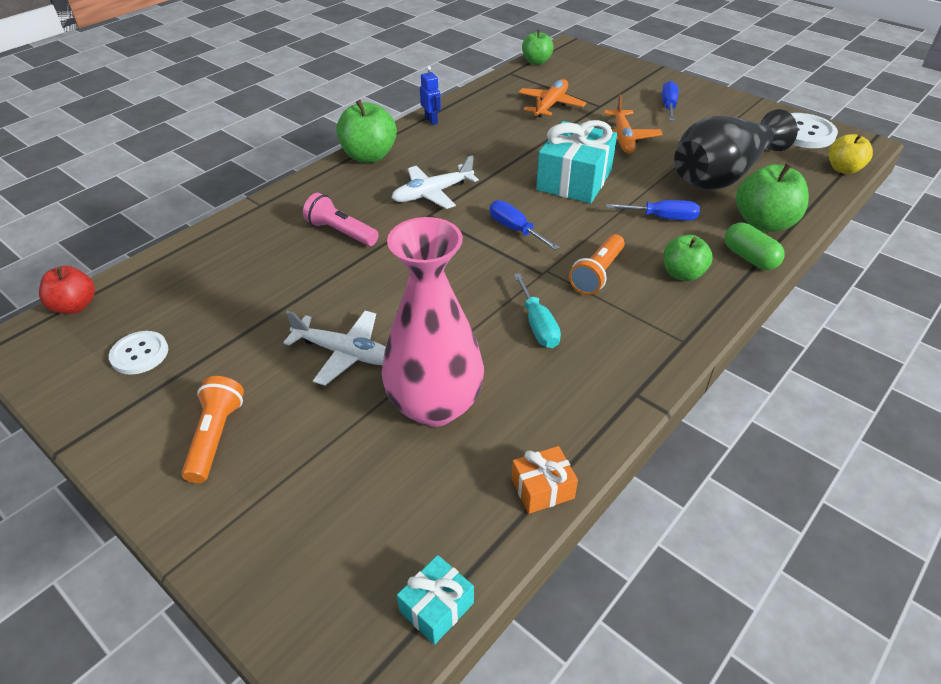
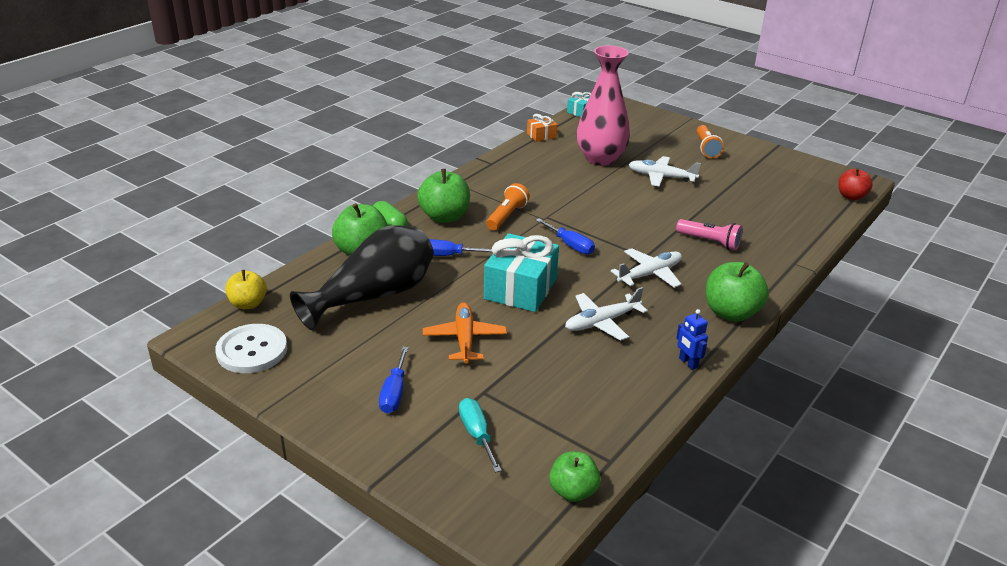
camera: 175 degrees right, 10 degrees down
white button [109,331,168,375] -> none
turquoise screwdriver [514,273,561,348] -> turquoise screwdriver moved to [459,398,502,473]
orange plane [518,79,586,117] -> none
green apple [663,235,713,281] -> green apple [417,169,470,223], size x1.54
none -> white plane [565,287,648,341]

